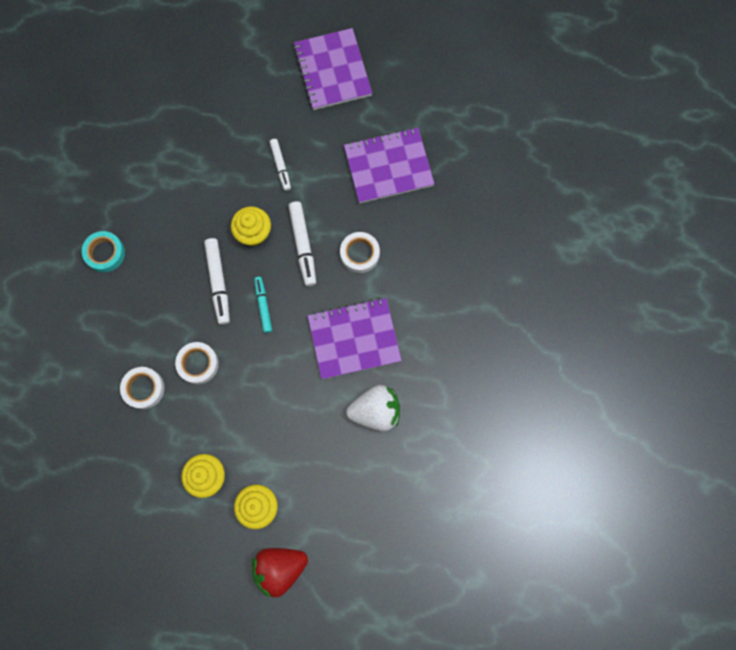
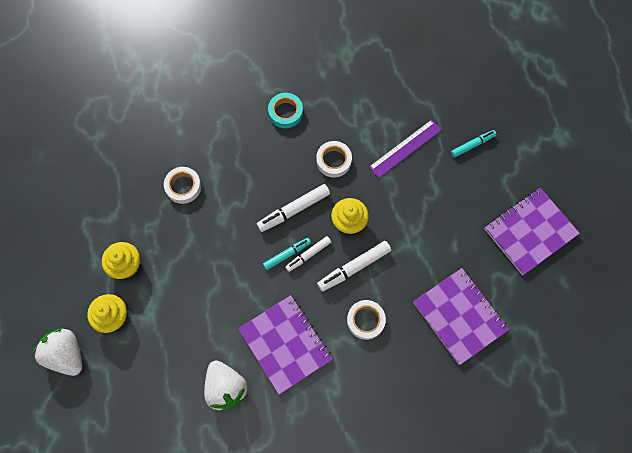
camera: 70 degrees right, 5 degrees down
white tape [175,342,219,384] -> white tape moved to [316,141,352,177]
red strawberry [252,548,308,597] -> white strawberry [32,328,82,376]
white marker [269,139,291,191] -> white marker moved to [285,236,331,272]
none -> purple ruler [369,119,441,178]
none -> turquoise marker [451,130,496,158]

